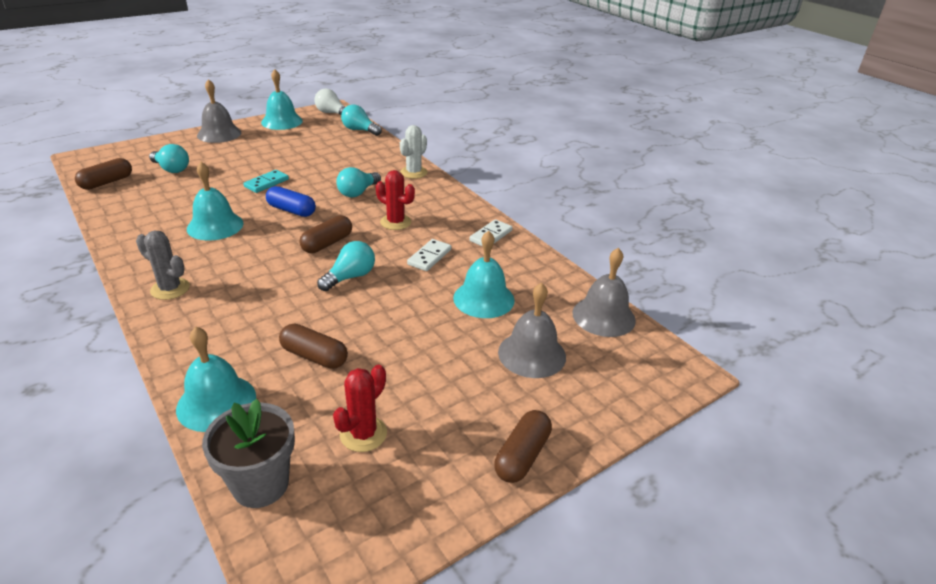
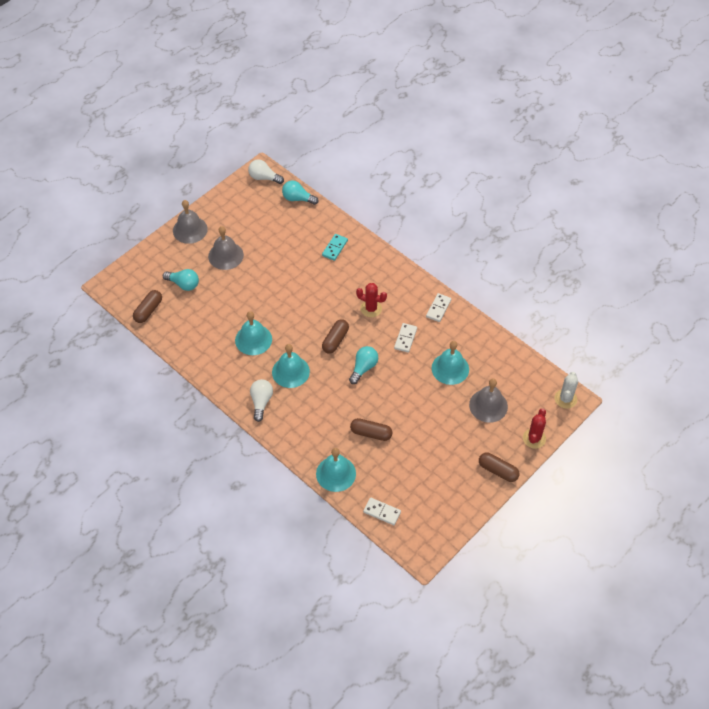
camera: 10 degrees left, 20 degrees up
grey cactus [136,230,190,300] -> white light bulb [250,379,273,422]
grey flower pot [202,399,295,508] -> white domino [363,497,401,525]
turquoise domino [243,170,289,193] -> turquoise domino moved to [322,234,348,261]
turquoise bell [261,69,303,130] -> turquoise bell moved to [272,344,310,388]
blue capsule [266,186,316,217] -> none
red cactus [333,365,387,452] -> red cactus moved to [523,408,546,449]
turquoise light bulb [336,167,381,197] -> none
white cactus [400,125,428,179] -> white cactus moved to [555,372,578,409]
brown capsule [494,410,552,483] -> brown capsule turned 75 degrees counterclockwise [479,452,520,482]
grey bell [572,248,636,337] -> grey bell moved to [208,226,244,270]

